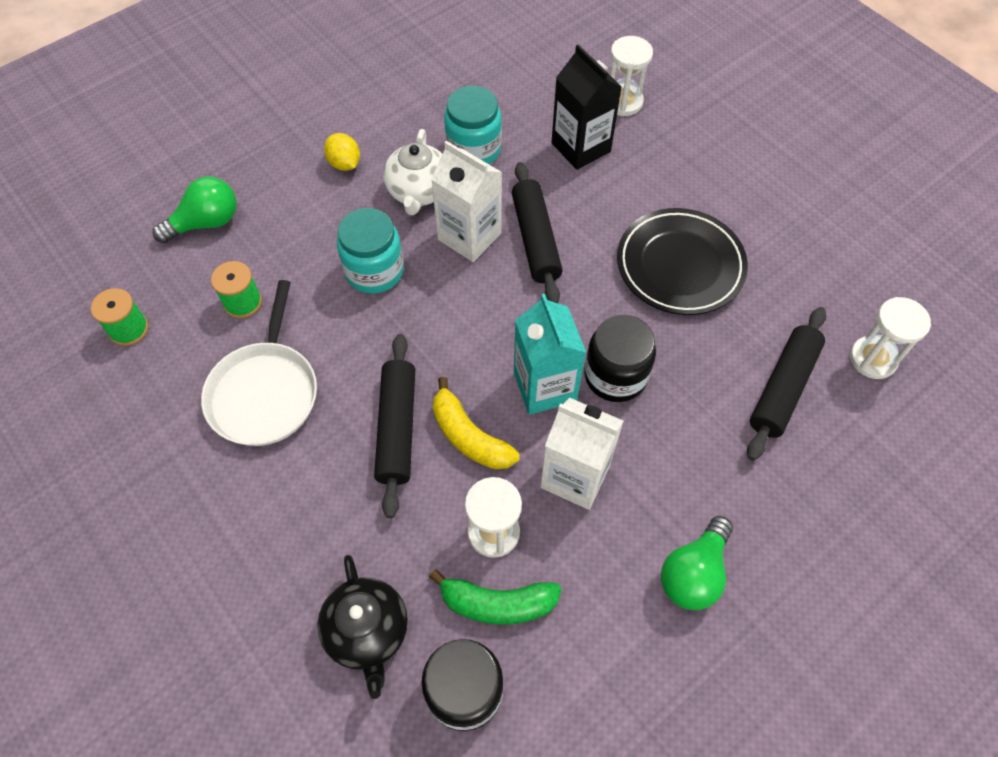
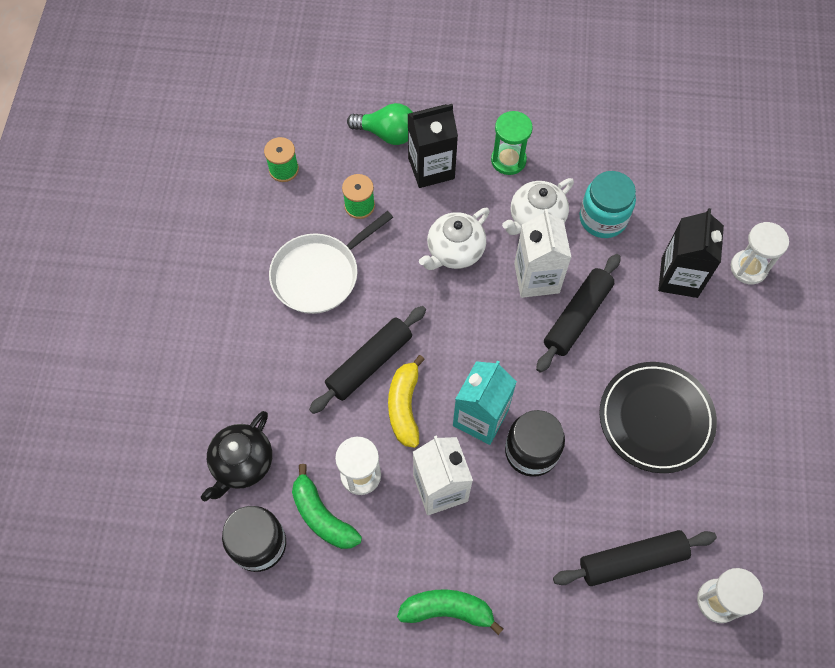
camera: 45 degrees right, 5 degrees up
yellow lemon [324,133,360,171] -> green hourglass [491,111,533,175]
turquoise jar [337,208,404,294] -> white teapot [419,208,490,270]
green light bulb [661,516,733,610] -> green banana [397,590,503,635]
none -> black carton [408,104,458,188]

